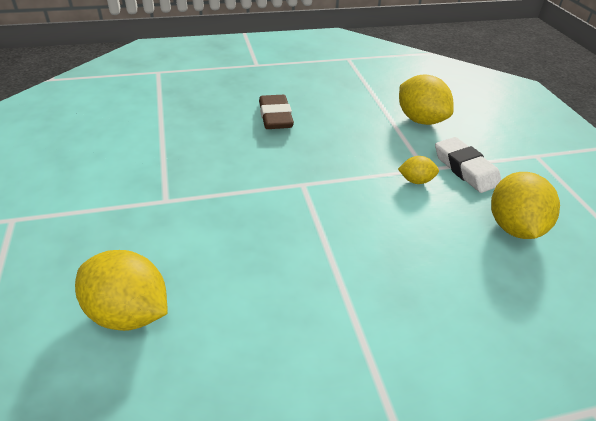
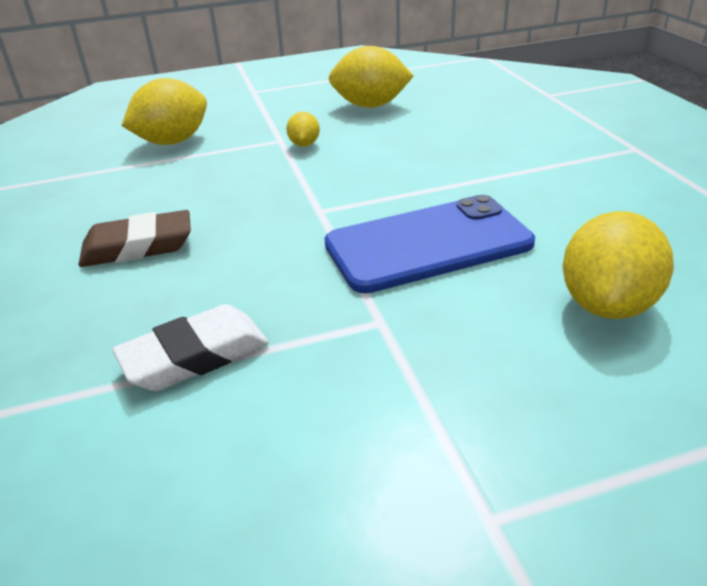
camera: 90 degrees left, 5 degrees down
white eraser [435,137,501,193] -> white eraser moved to [113,304,269,391]
none -> blue phone [324,195,535,293]

